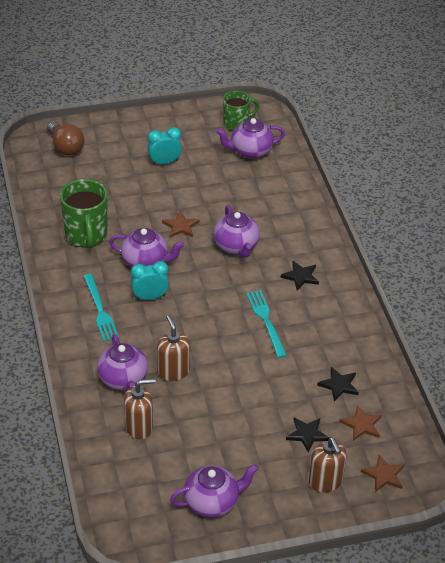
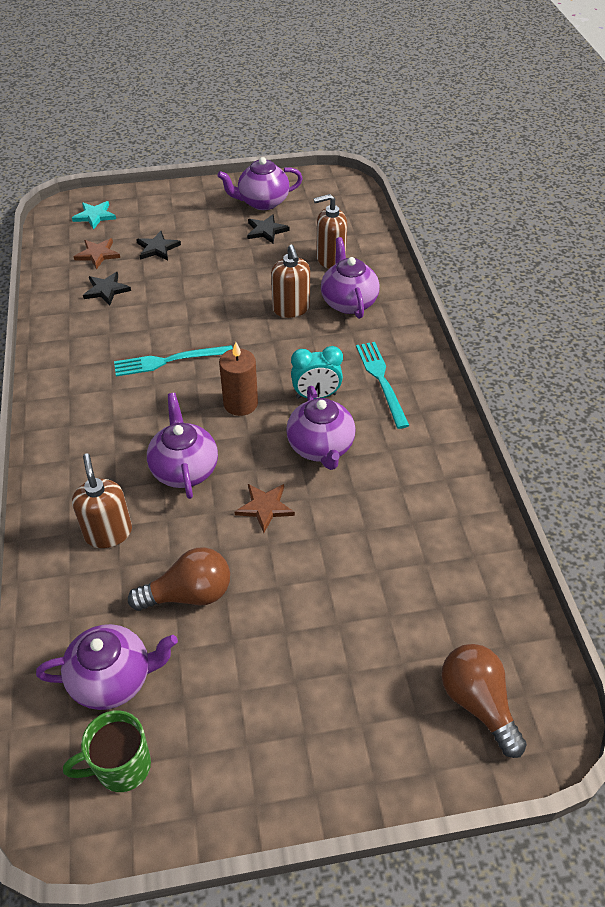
camera: 175 degrees left, 5 degrees up
green mug [60,179,108,249] -> none
purple teapot [109,228,184,268] -> purple teapot turned 120 degrees counterclockwise [286,386,356,470]
turquoise clock [147,127,182,165] -> none
turquoise fork [246,290,287,358] -> turquoise fork turned 90 degrees clockwise [114,345,233,377]
black star [281,261,319,290] -> black star moved to [247,214,290,244]
brown soap dispenser [309,437,346,492] -> brown soap dispenser moved to [72,454,132,548]
brown star [361,455,404,492] -> turquoise star [72,201,116,230]
none -> brown light bulb [128,548,230,611]
none -> brown candle [219,342,258,416]

